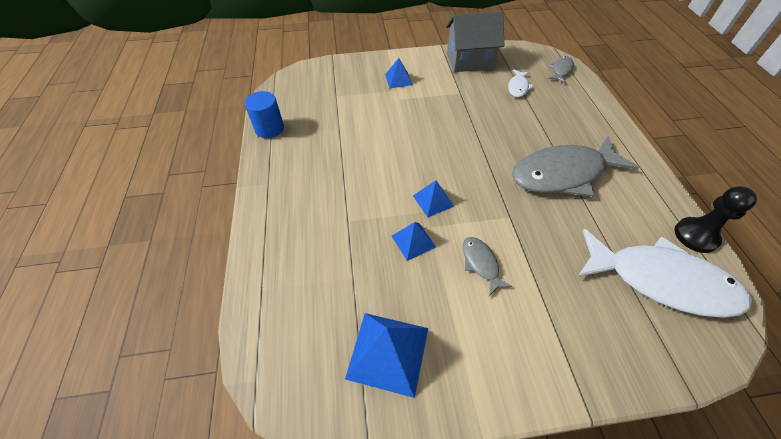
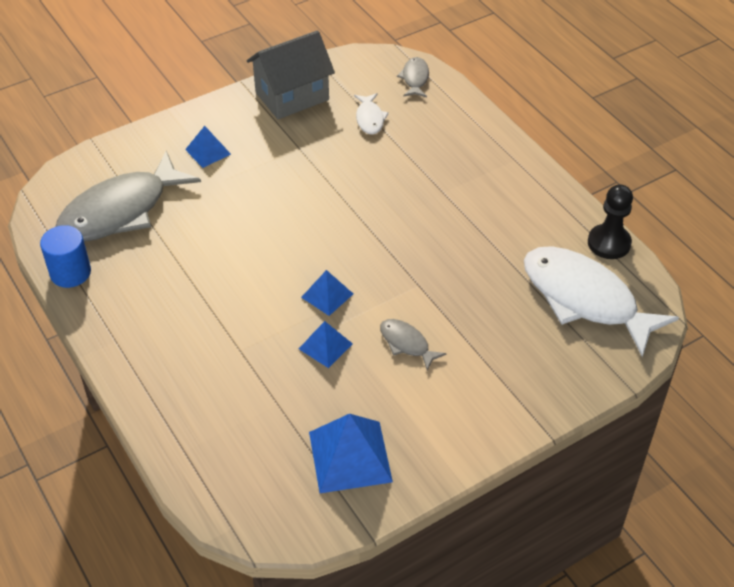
camera: 25 degrees left, 5 degrees down
grey fish [512,136,639,197] -> grey fish moved to [56,151,201,242]
white fish [578,229,752,318] -> white fish turned 135 degrees counterclockwise [524,246,679,357]

